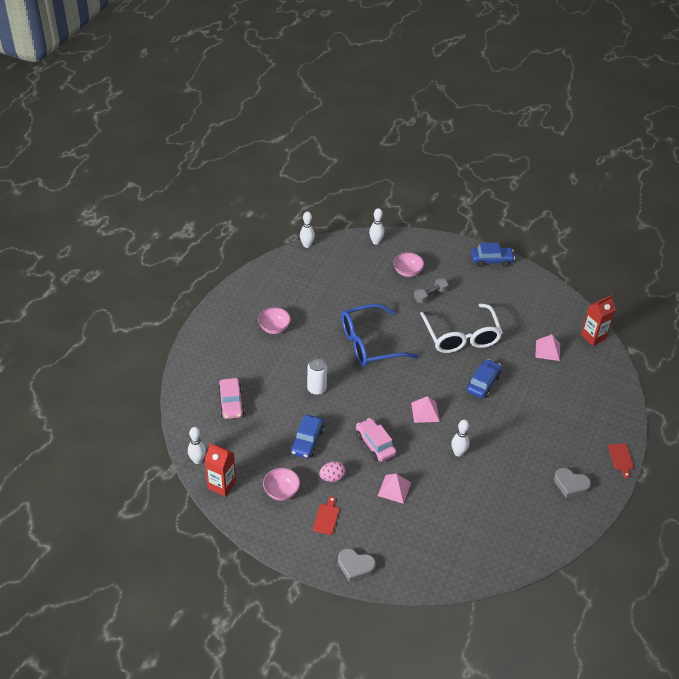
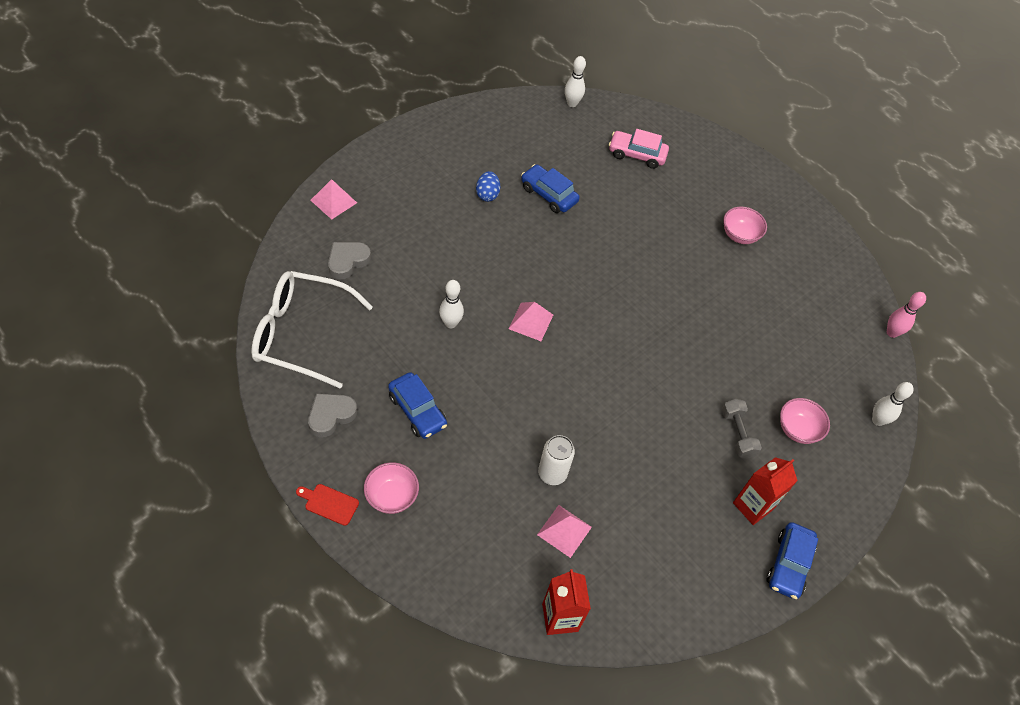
camera: 110 degrees right, 10 degrees up
red carton [205,443,236,497] -> red carton moved to [733,457,797,525]
pink bowl [263,468,300,501] -> pink bowl moved to [364,462,419,514]
white bowling pin [300,211,315,248] -> pink bowling pin [887,292,926,338]
white can [307,358,327,395] -> white can moved to [538,435,575,485]
red cutting board [313,497,339,535] -> none
pink egg [319,461,346,482] -> blue egg [476,171,500,202]
grey heart [338,548,376,582] -> grey heart moved to [328,242,371,279]
blue glasses [341,303,419,367] -> none
pink car [356,418,396,462] -> none
pink pyramid [378,474,411,504] -> pink pyramid moved to [310,179,357,220]
white glasses [420,303,503,353] -> white glasses moved to [251,271,373,389]
blue car [466,359,502,398] -> blue car moved to [388,372,447,439]

